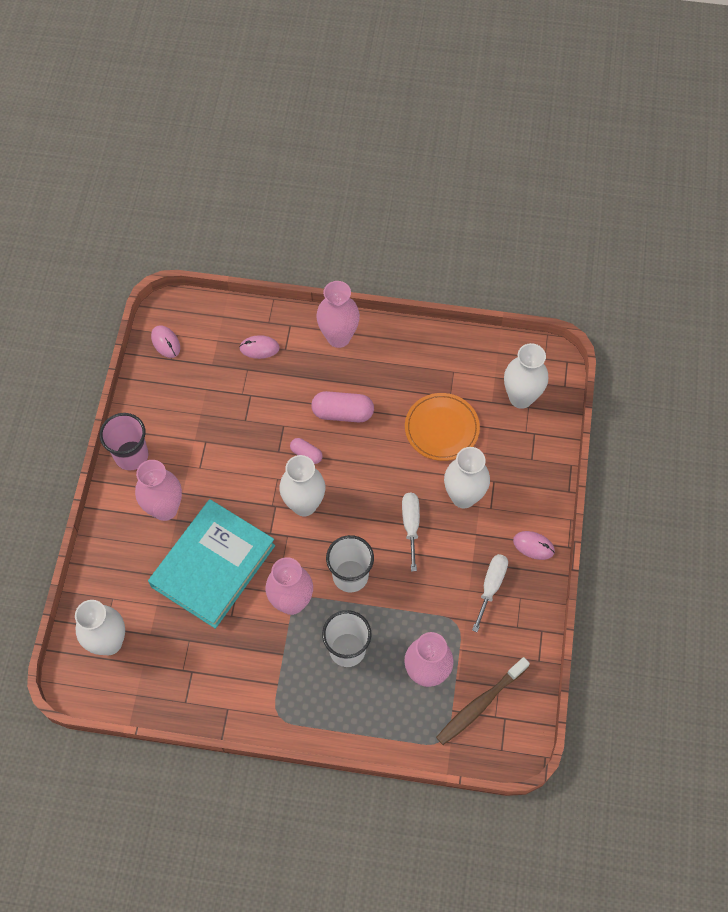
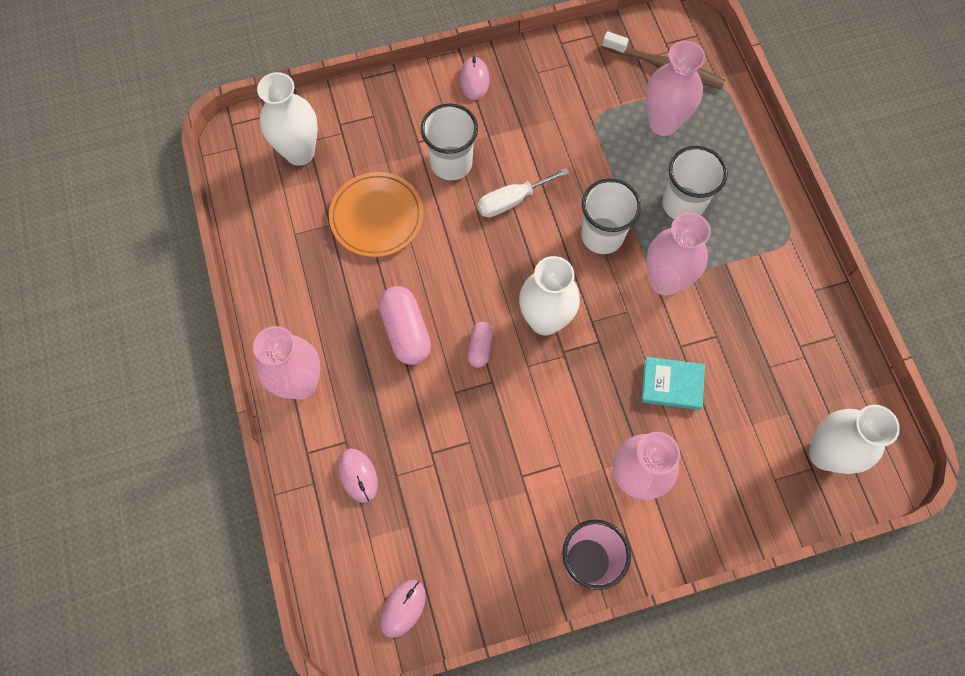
camera: 115 degrees left, 5 degrees up
turquoise book [148,499,275,629] -> turquoise book [641,357,705,410], size x0.44
white vase [444,447,490,509] -> white cup [421,103,478,180]
white screwdriver [472,554,508,632] -> none

